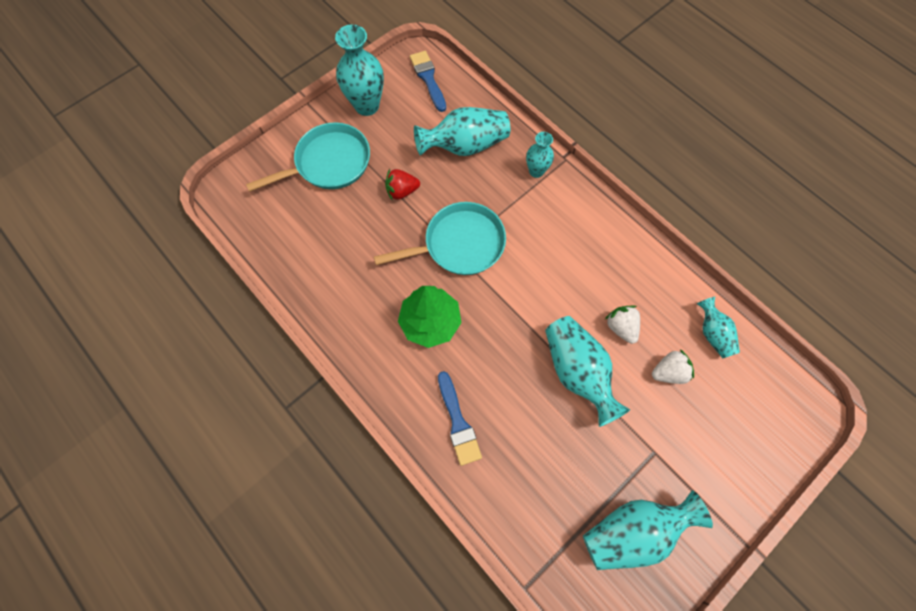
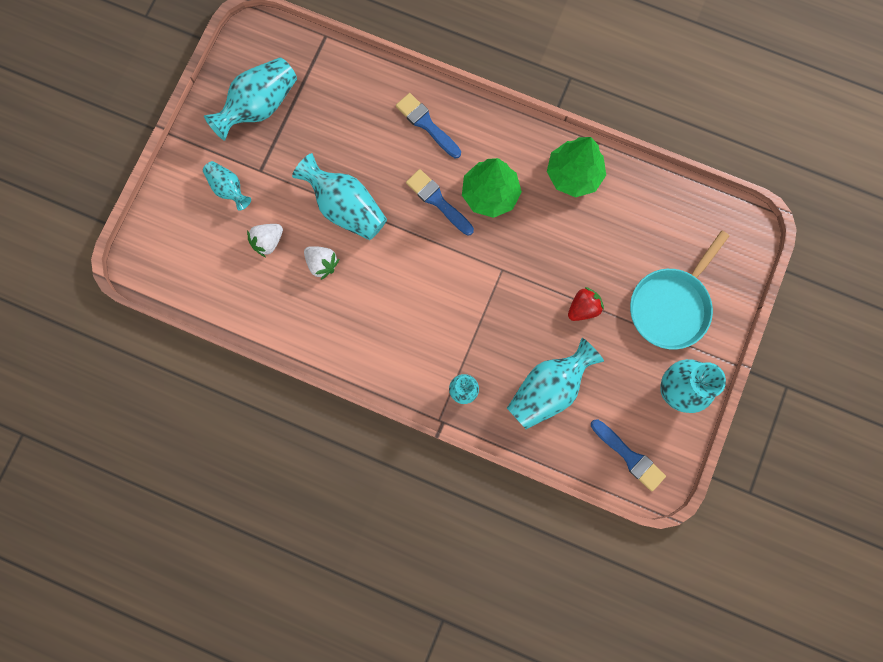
camera: 155 degrees right, 10 degrees up
turquoise pan [374,202,506,275] -> none
turquoise vase [697,297,740,358] -> turquoise vase moved to [203,161,251,211]
none -> blue brush [406,169,474,236]
none -> green tree [547,137,606,197]

